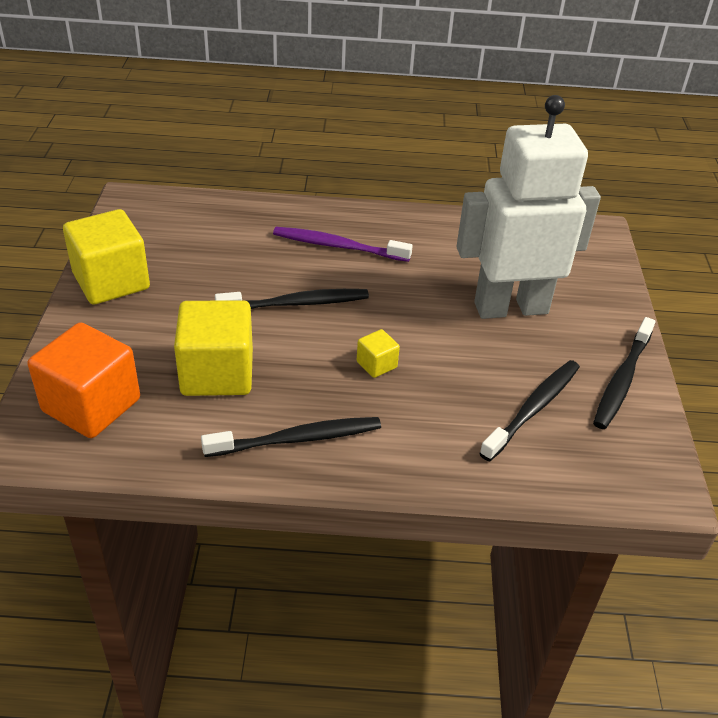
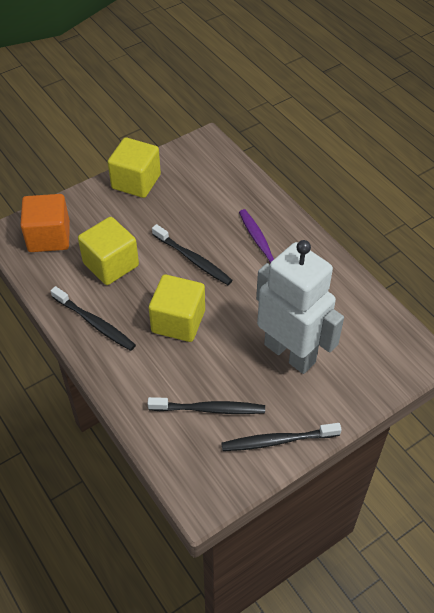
camera: 55 degrees right, 10 degrees up
yellow cube [357,329,400,378] -> yellow cube [149,274,205,342], size x2.17

